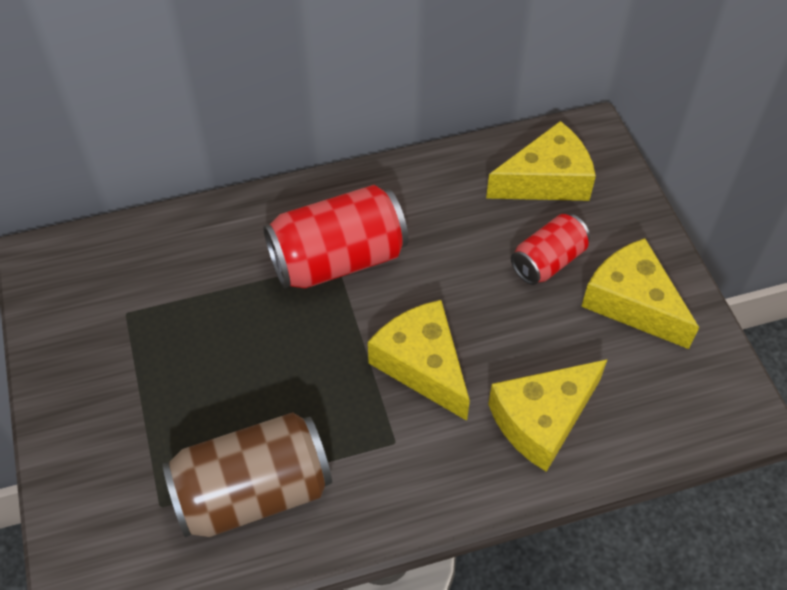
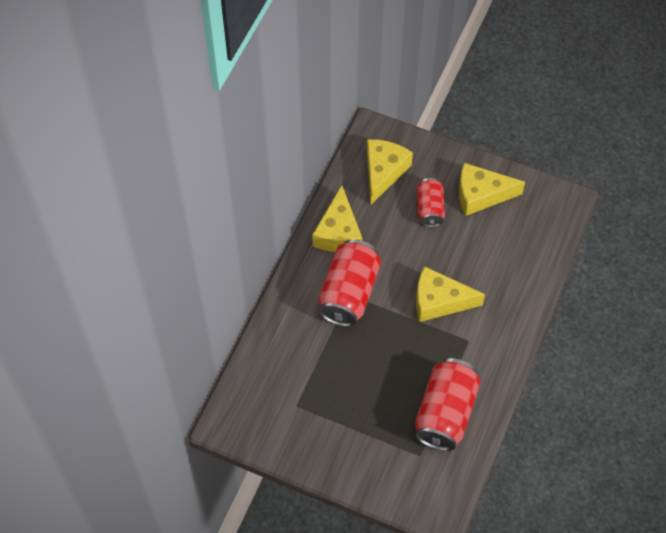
camera: 50 degrees left, 5 degrees up
brown can [162,412,332,538] -> red can [415,358,481,451]
yellow cheese [488,359,608,472] -> yellow cheese moved to [312,185,362,252]

